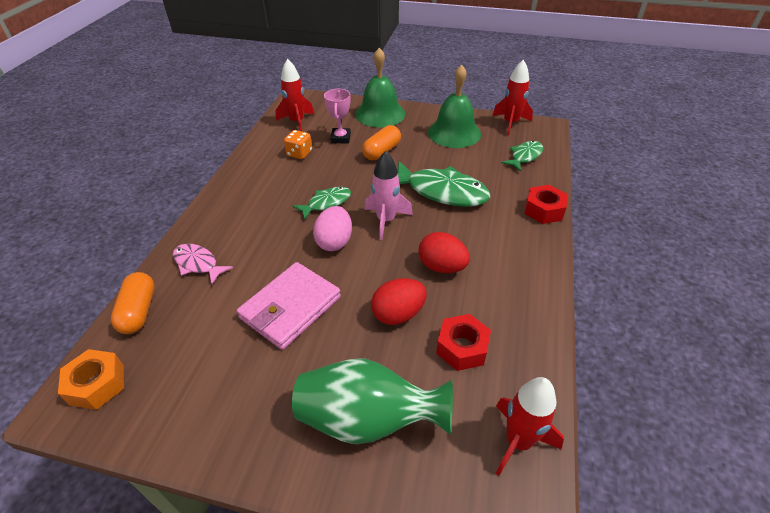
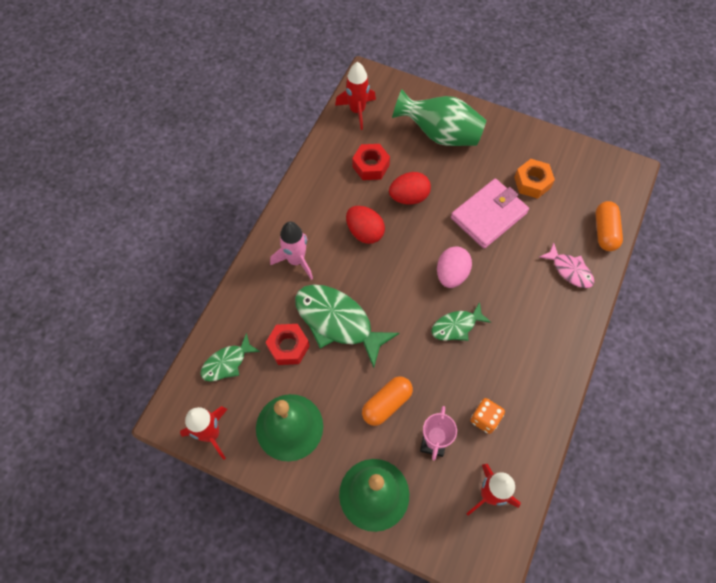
camera: 170 degrees left, 20 degrees up
orange nut [58,349,124,410] -> orange nut moved to [514,159,555,199]
pink rocket [365,151,413,240] -> pink rocket moved to [270,221,313,280]
red nut [524,185,567,224] -> red nut moved to [266,324,310,365]

